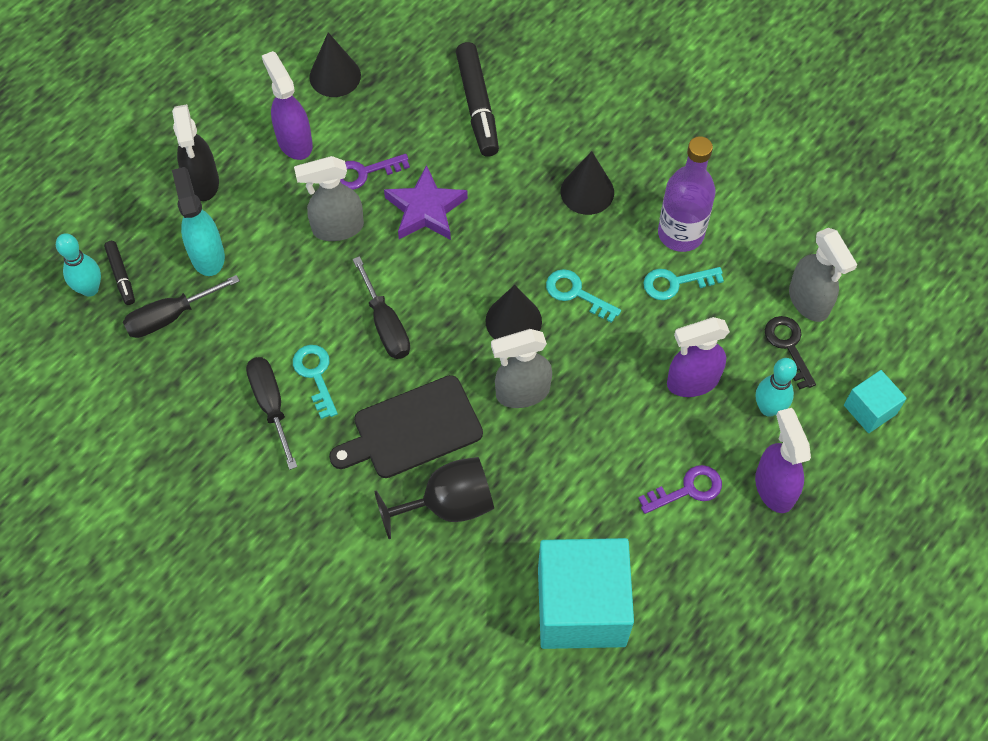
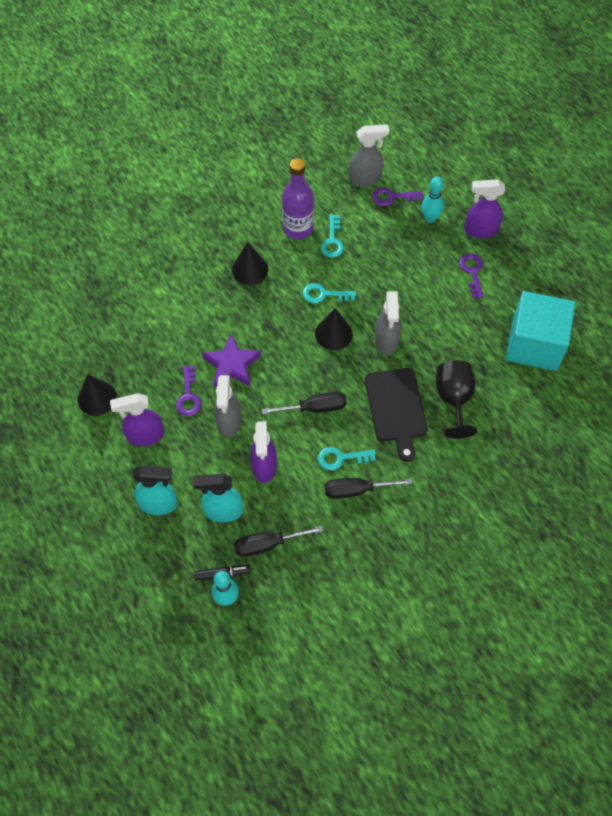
camera: 75 degrees left, 0 degrees up
black screwdriver [123,275,240,338] -> black screwdriver turned 90 degrees clockwise [234,526,323,557]
black spray bottle [172,104,219,201] -> turquoise spray bottle [133,466,178,515]
black marker [456,42,499,157] -> none
turquoise key [546,269,621,323] -> turquoise key turned 45 degrees clockwise [302,283,356,303]
purple spray bottle [667,317,730,397] -> purple spray bottle moved to [250,421,277,483]
black key [765,316,816,389] -> purple key [372,188,423,206]
turquoise cube [844,370,907,433] -> none

